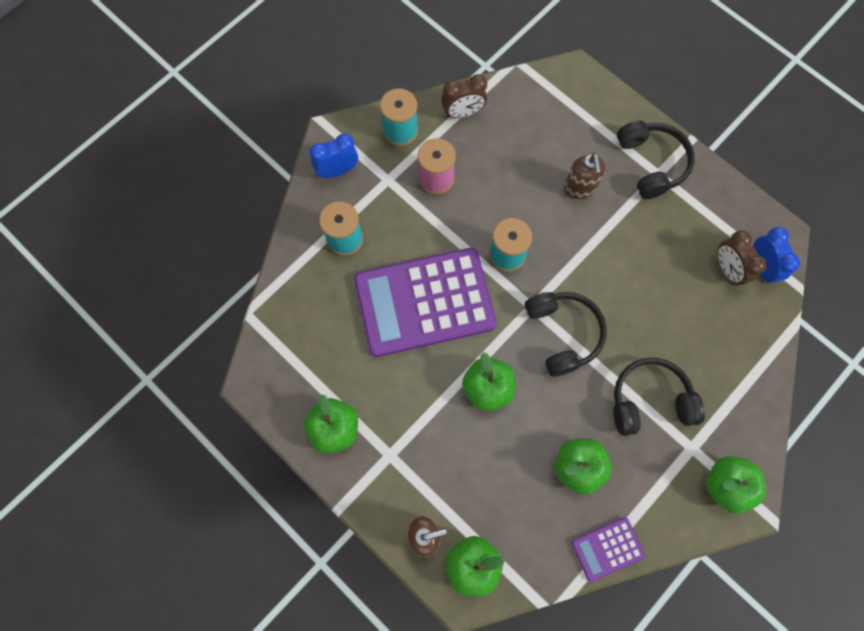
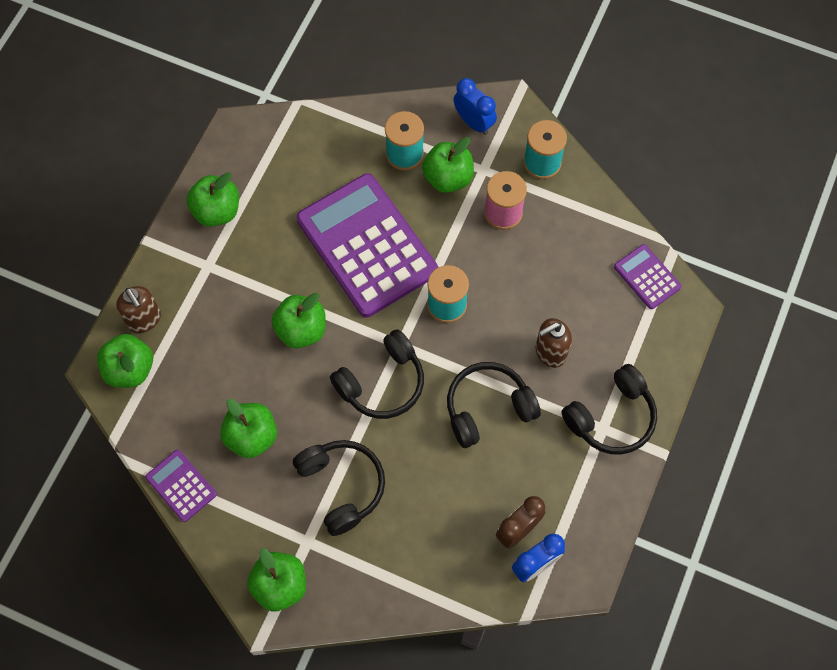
camera: 70 degrees right, 5 degrees down
brown clock [441,74,487,118] -> none
none -> green apple [422,137,474,193]
none -> black headphones [447,362,541,448]
none -> purple calculator [614,244,682,309]

